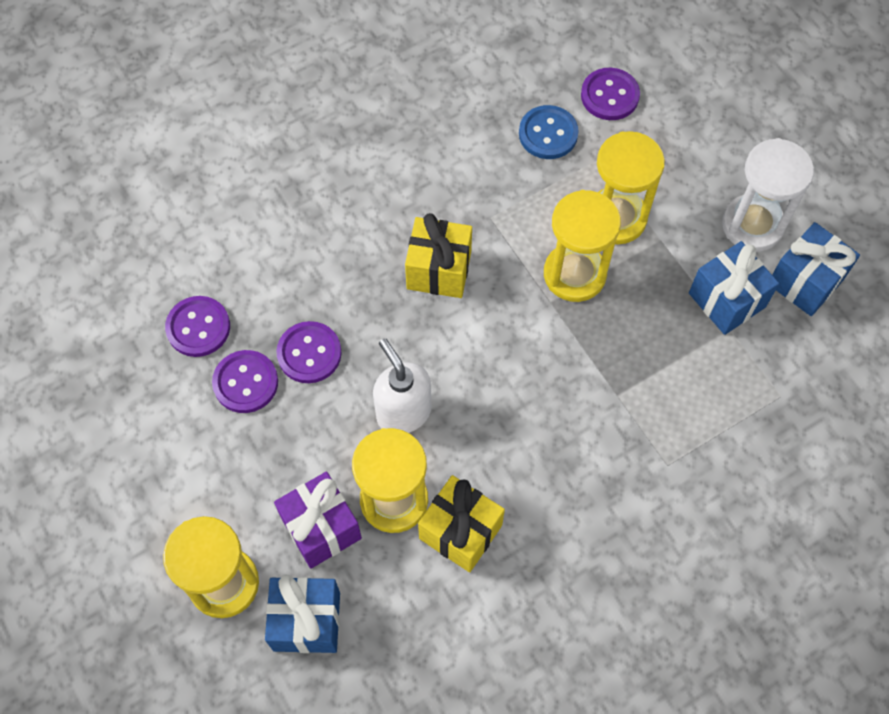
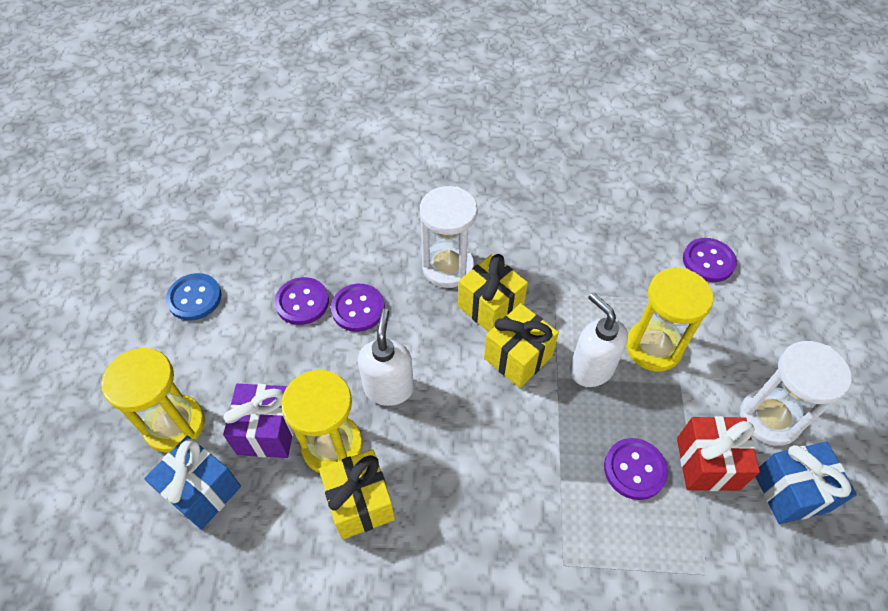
camera: 35 degrees right, 10 degrees down
purple button [165,296,230,357] -> purple button moved to [604,438,668,500]
blue button [519,105,579,159] -> blue button moved to [166,273,222,321]
yellow hourglass [544,190,621,302] -> white soap dispenser [570,292,628,387]
blue gift [689,241,779,335] -> red gift [677,416,760,491]
none -> white hourglass [420,186,477,288]
none -> yellow gift [484,303,559,388]

